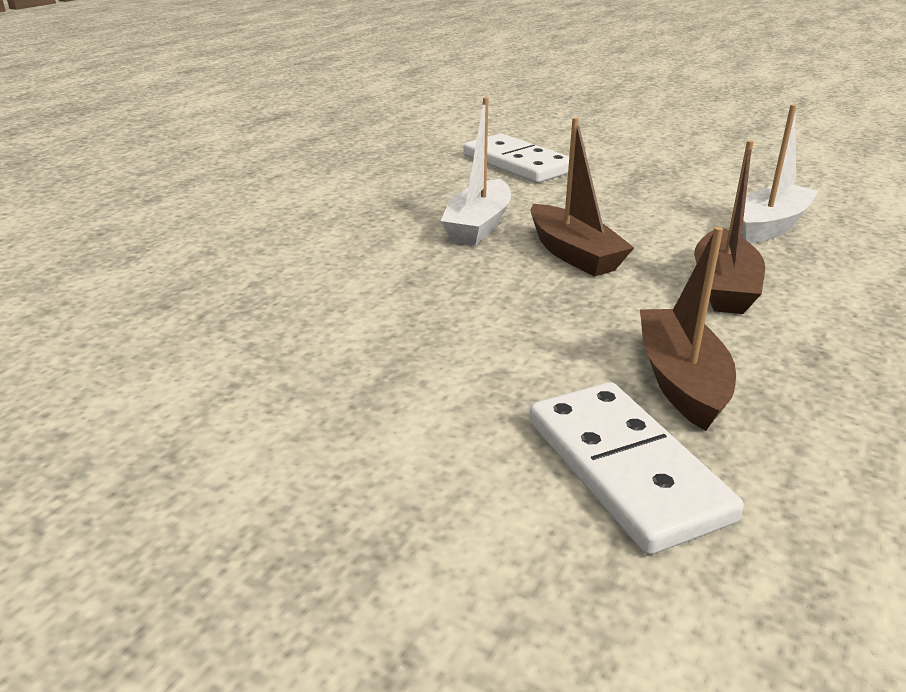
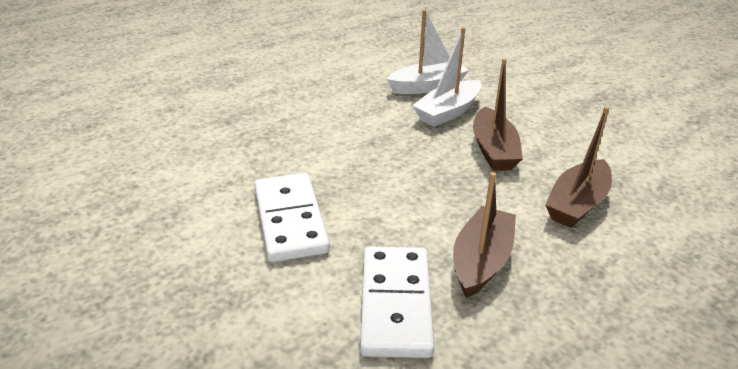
camera: 25 degrees right, 5 degrees up
white domino [463,134,569,183] -> white domino moved to [254,173,330,262]
white boat [742,104,819,244] -> white boat moved to [387,10,469,94]

